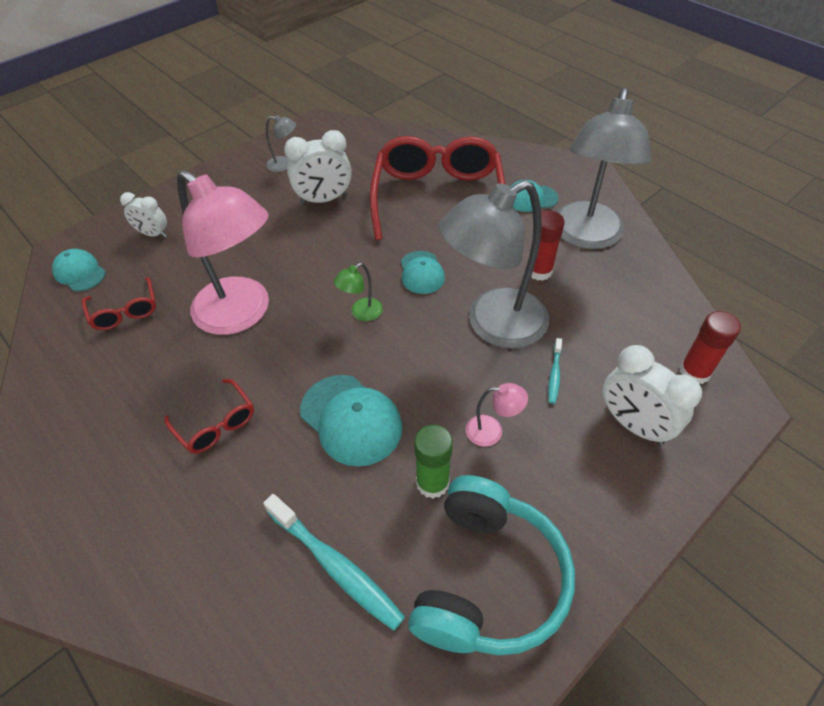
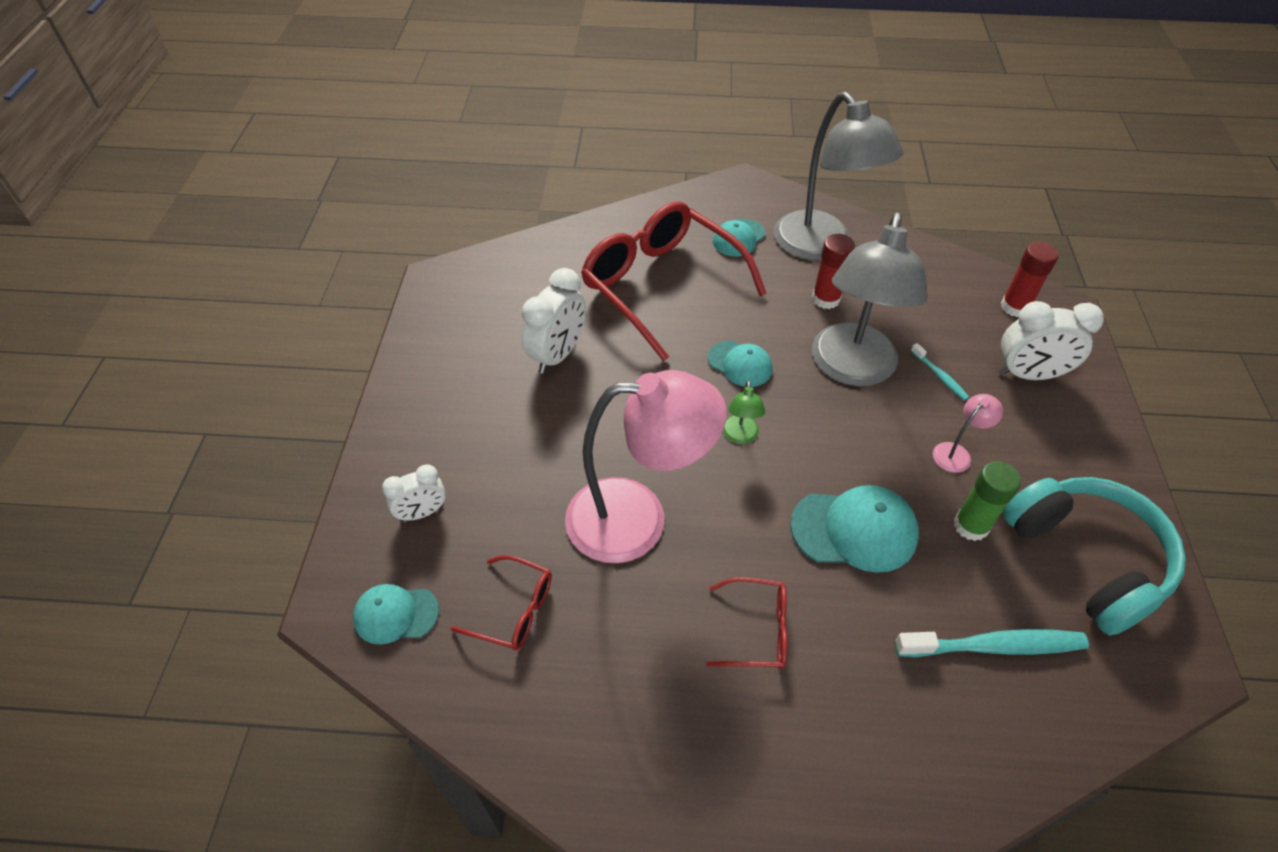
camera: 45 degrees left, 0 degrees up
grey lamp [266,115,296,172] -> none

